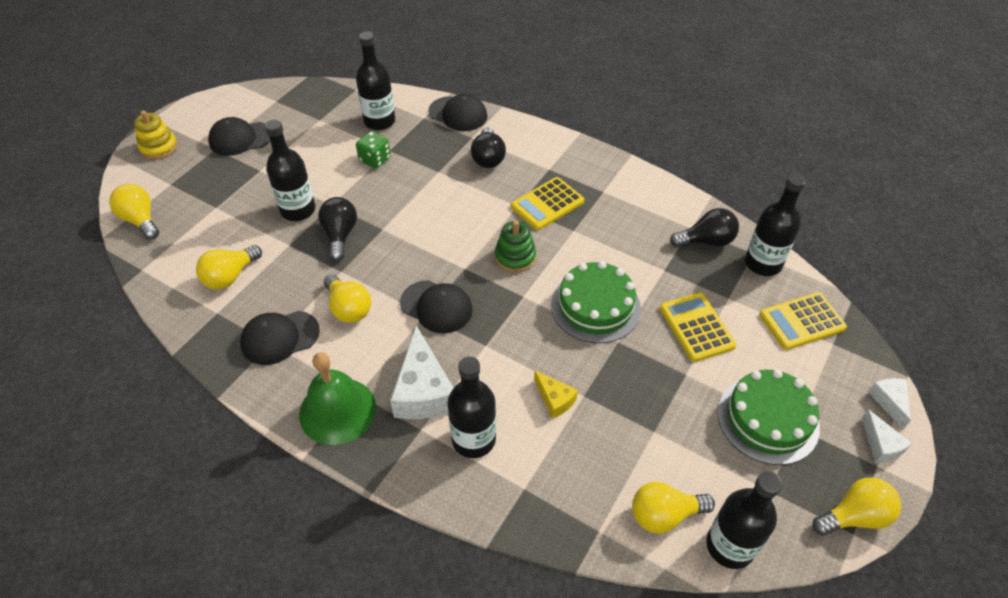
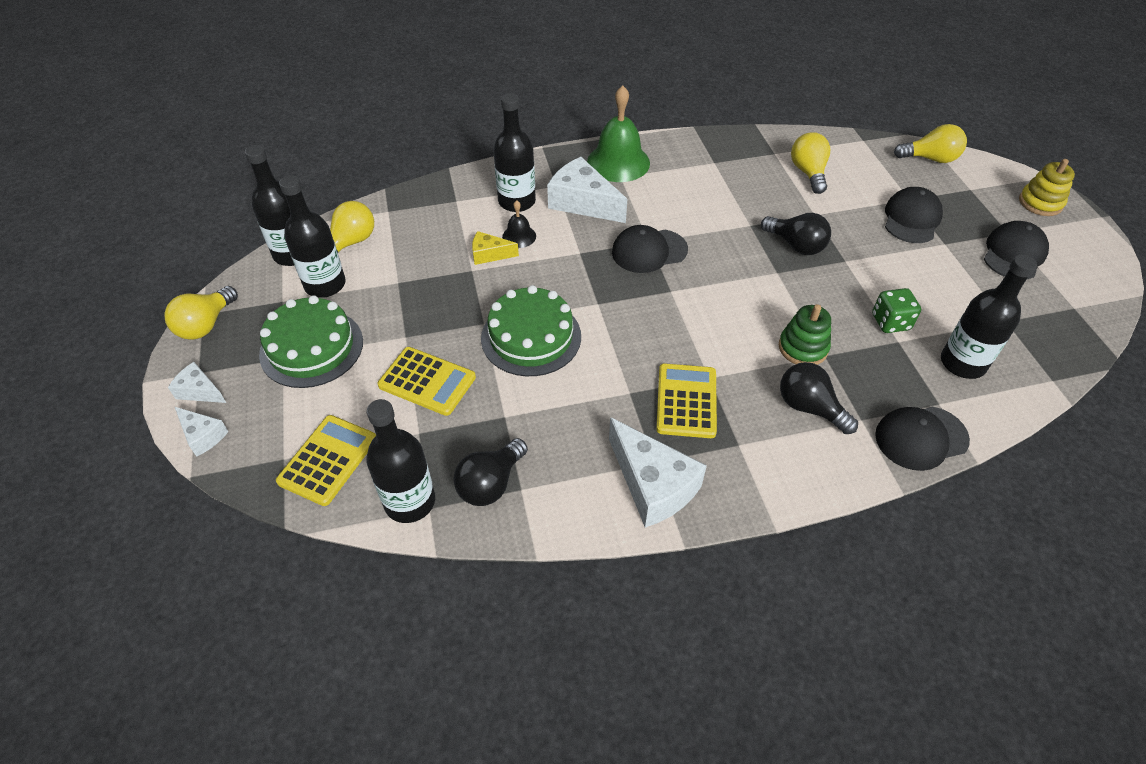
camera: 135 degrees right, 0 degrees up
black cap [240,311,320,365] -> black cap moved to [885,187,943,243]
black bottle [265,120,315,221] -> black bottle moved to [279,175,346,298]
yellow light bulb [324,274,371,323] -> none
green stacking toy [495,221,536,272] -> green stacking toy moved to [779,304,831,365]
none -> black bell [502,200,536,248]
none -> white cheese [609,417,707,528]

